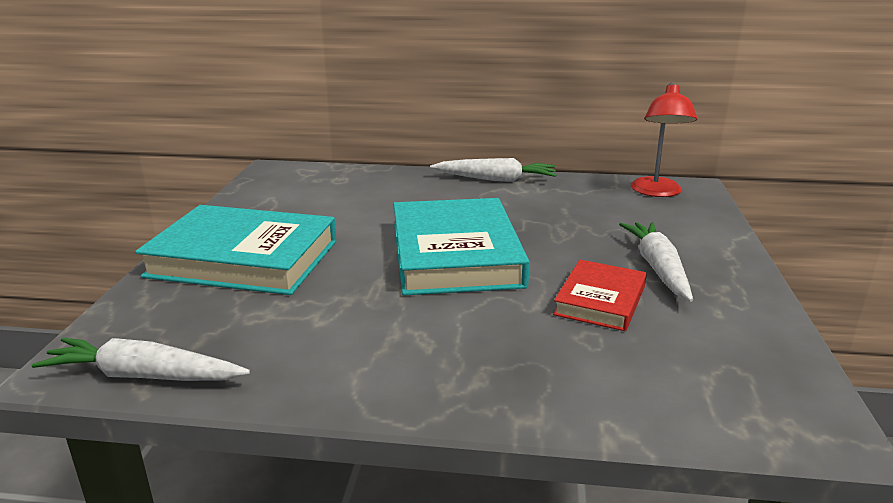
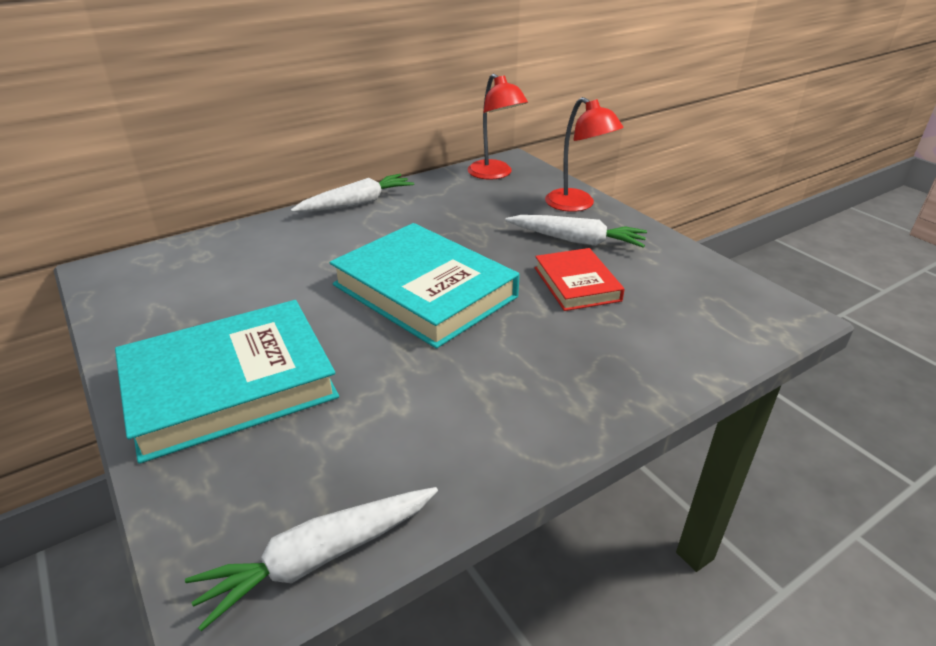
camera: 40 degrees left, 10 degrees up
white carrot [619,222,693,302] -> white carrot turned 150 degrees clockwise [505,215,647,248]
none -> red lamp [545,97,623,212]

